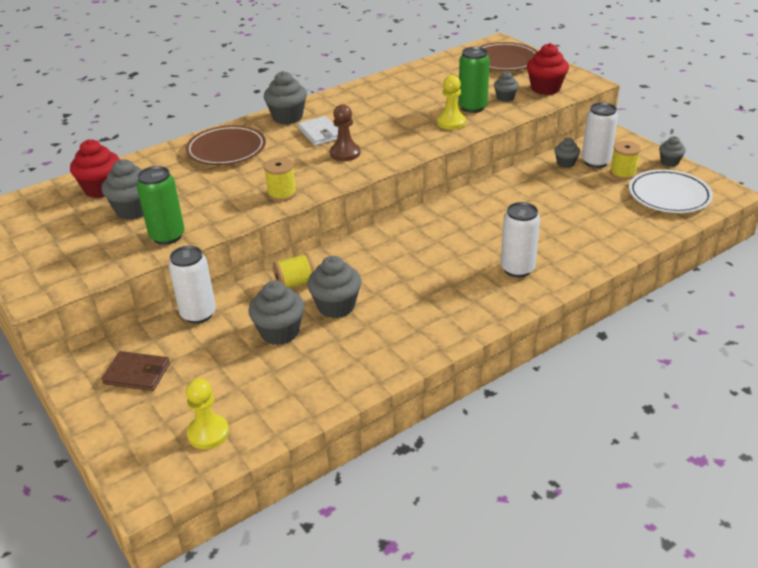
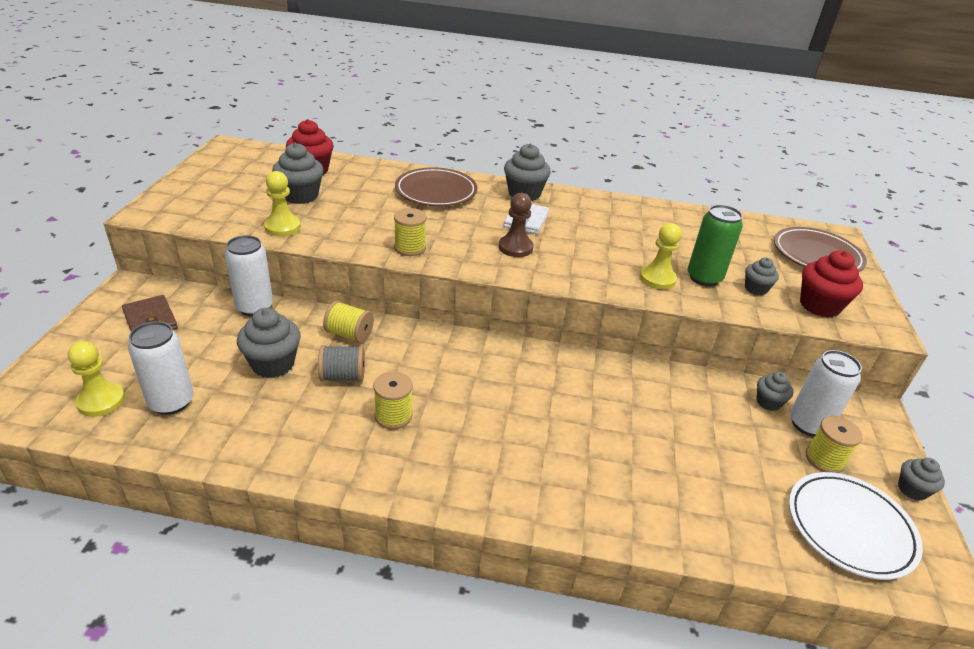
camera: 40 degrees right, 0 degrees up
green can [136,166,185,245] -> yellow pawn [264,171,301,237]
grey cupcake [307,256,361,318] -> grey spool [318,345,365,382]
white can [501,202,540,277] -> white can moved to [128,321,193,415]
none -> yellow spool [373,371,413,429]

